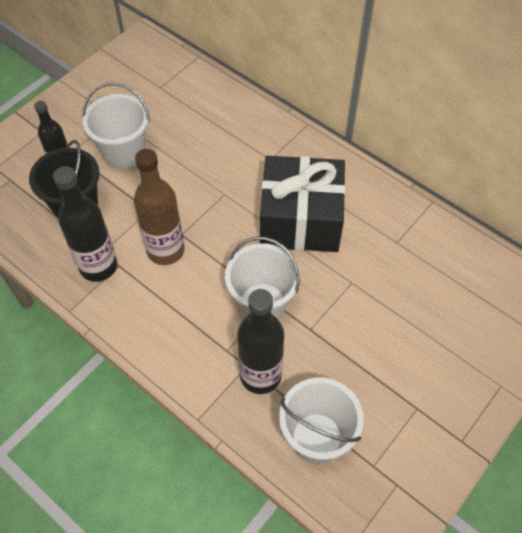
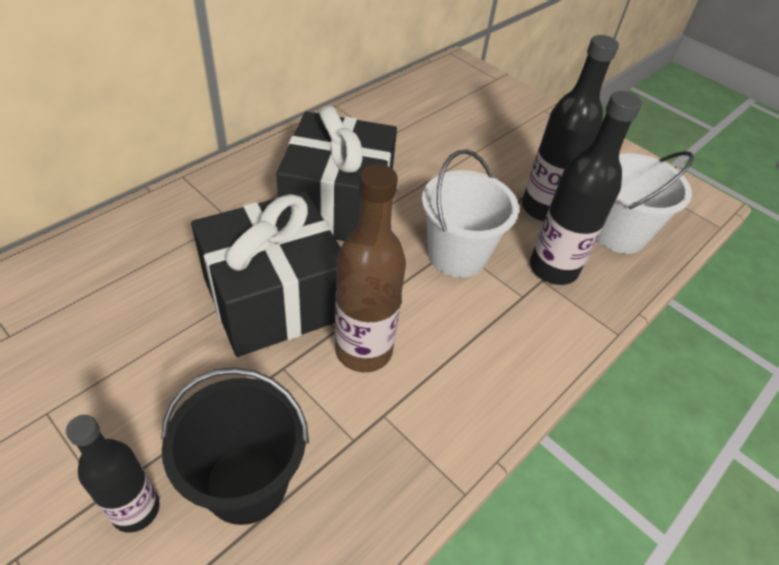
camera: 90 degrees left, 10 degrees down
black bottle [53,166,117,282] -> black bottle moved to [522,35,619,221]
white bucket [82,82,150,169] -> none
none -> black gift [191,191,341,357]

